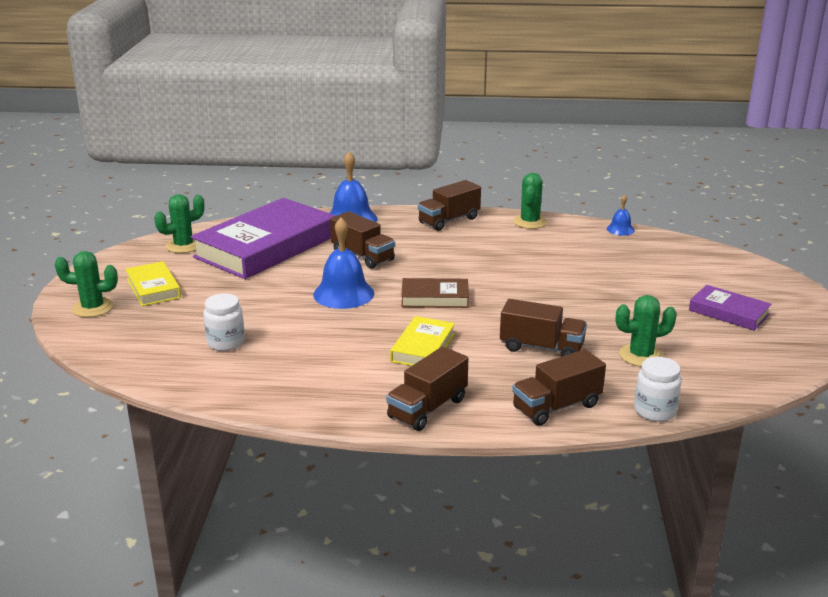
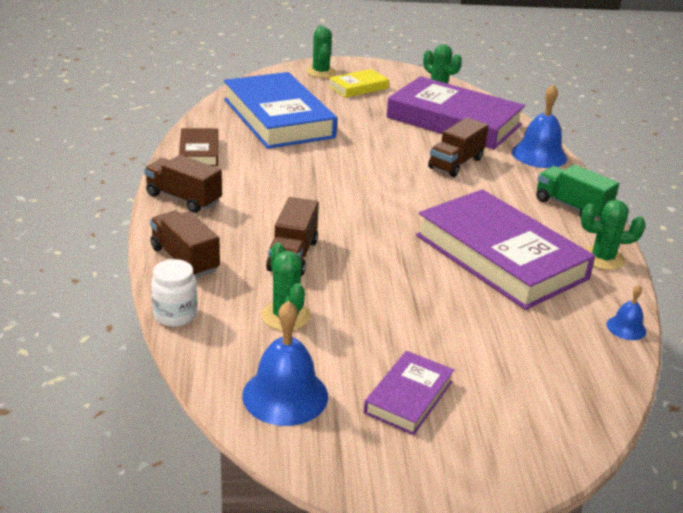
camera: 80 degrees right, 5 degrees up
white jar [204,293,245,351] -> blue book [224,72,337,149]
blue bell [313,218,374,309] -> blue bell moved to [242,301,328,426]
yellow book [390,316,455,366] -> none
brown book [401,278,469,308] -> brown book moved to [179,128,218,166]
brown truck [418,180,481,231] -> green truck [536,164,619,220]
none -> purple book [416,189,595,310]

